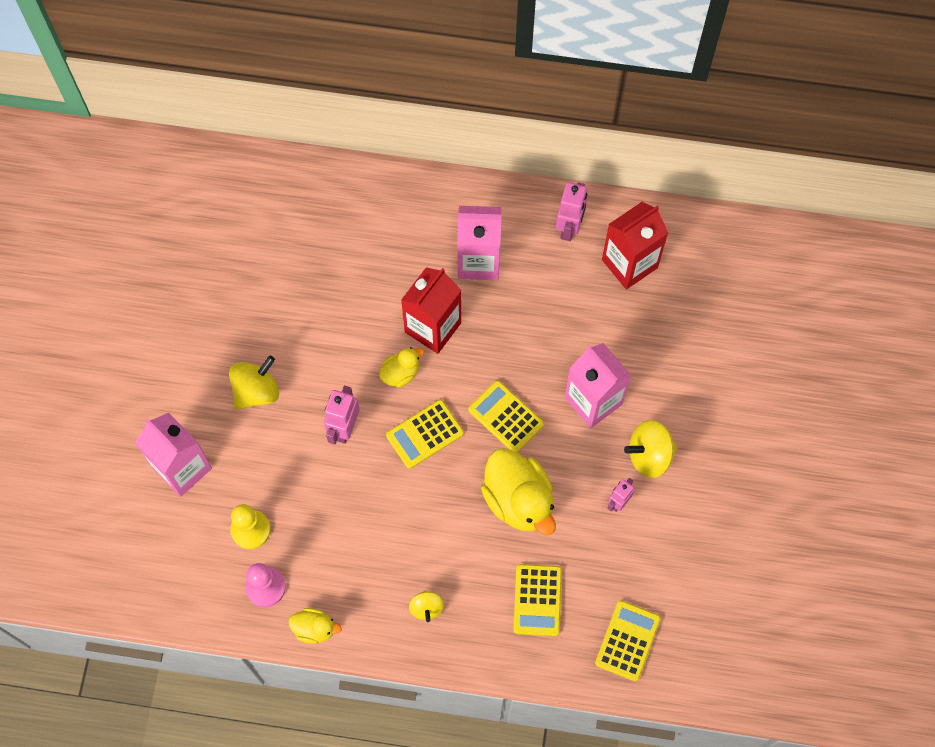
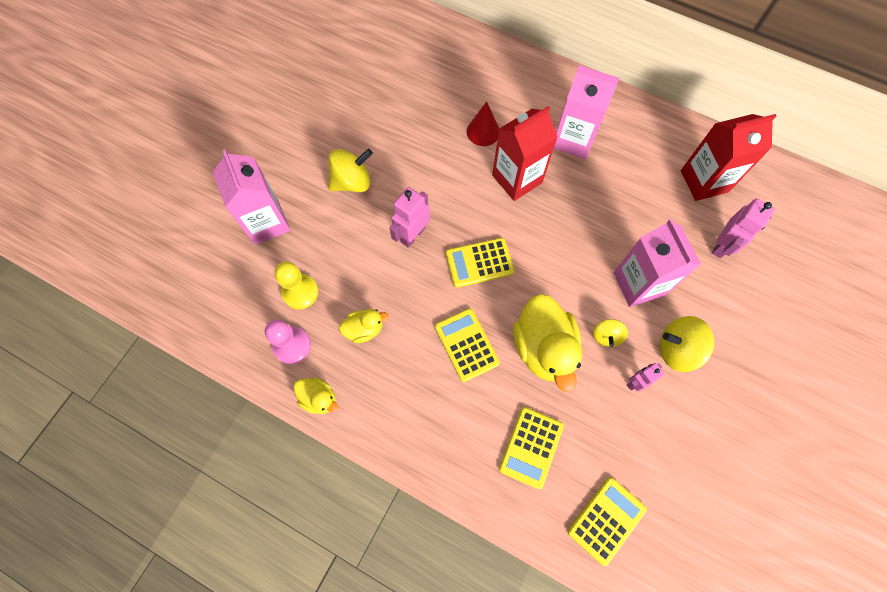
camera: 20 degrees right, 0 degrees up
yellow duck [379,347,424,388] -> yellow duck moved to [339,309,389,343]
yellow spinning top [409,590,444,622] -> yellow spinning top moved to [593,319,628,347]
yellow calculator [468,380,544,453] -> yellow calculator moved to [435,308,500,382]
pink robot [556,182,588,241] -> pink robot moved to [712,199,775,258]
none -> red cone [467,101,499,146]

